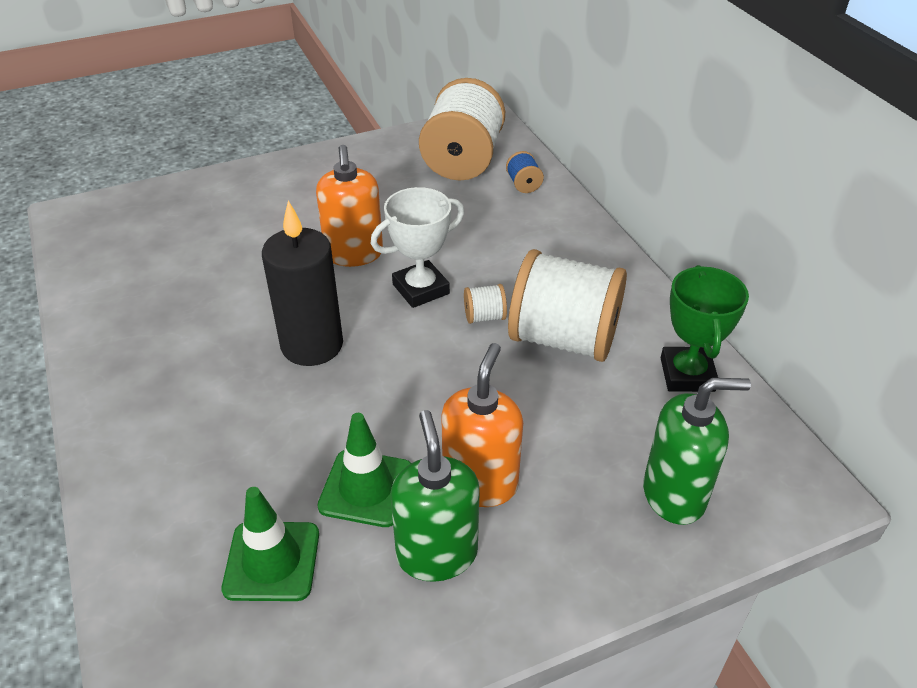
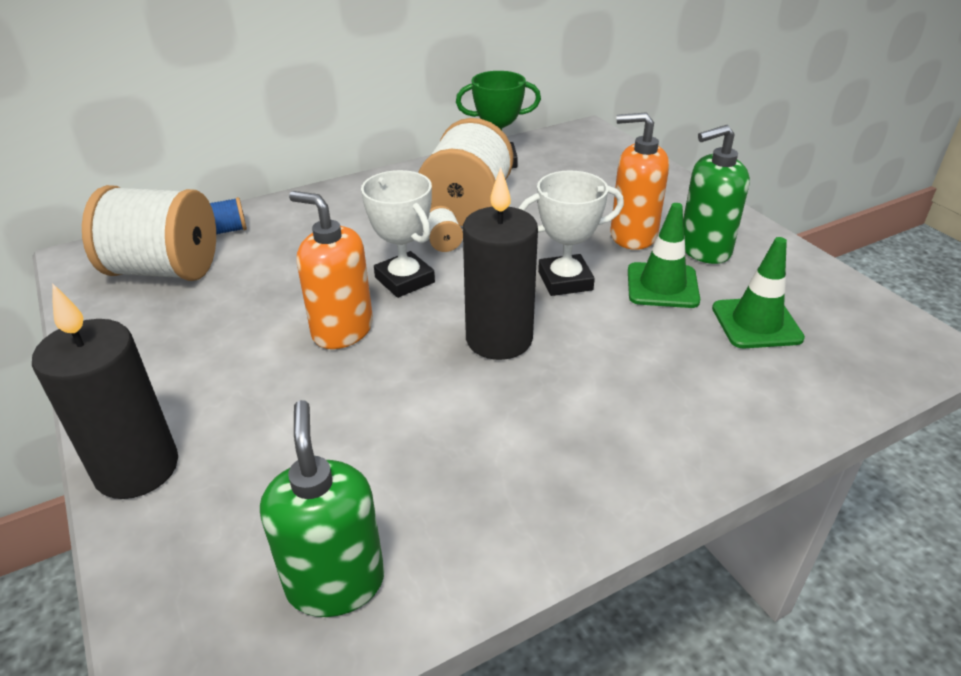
camera: 95 degrees left, 5 degrees down
orange soap dispenser [316,145,383,267] -> orange soap dispenser turned 135 degrees counterclockwise [289,191,373,349]
green soap dispenser [643,378,751,525] -> green soap dispenser moved to [260,400,384,617]
none -> black candle [32,283,178,499]
none -> white trophy [518,170,624,296]

